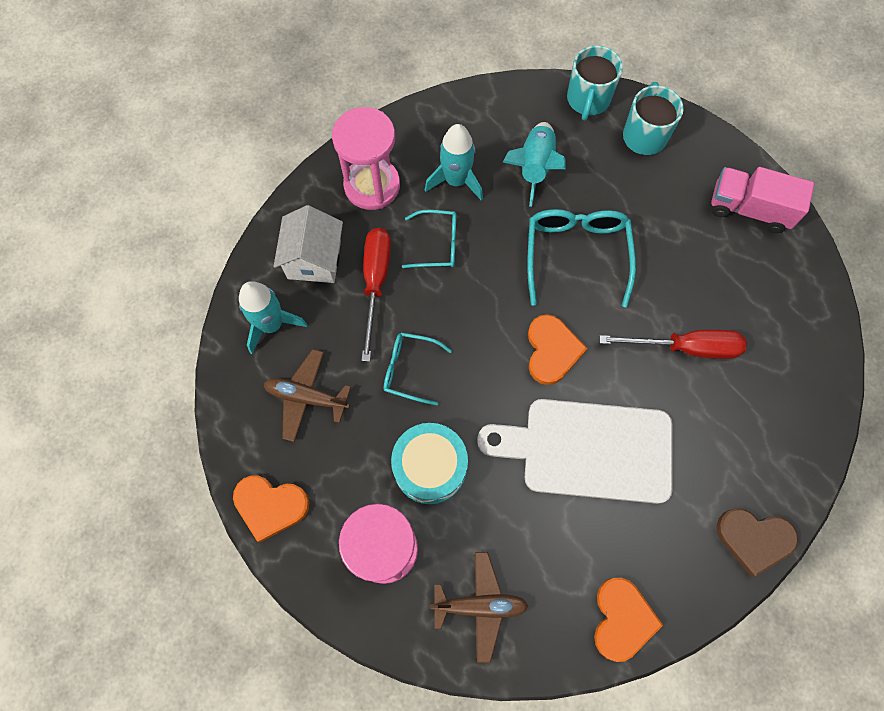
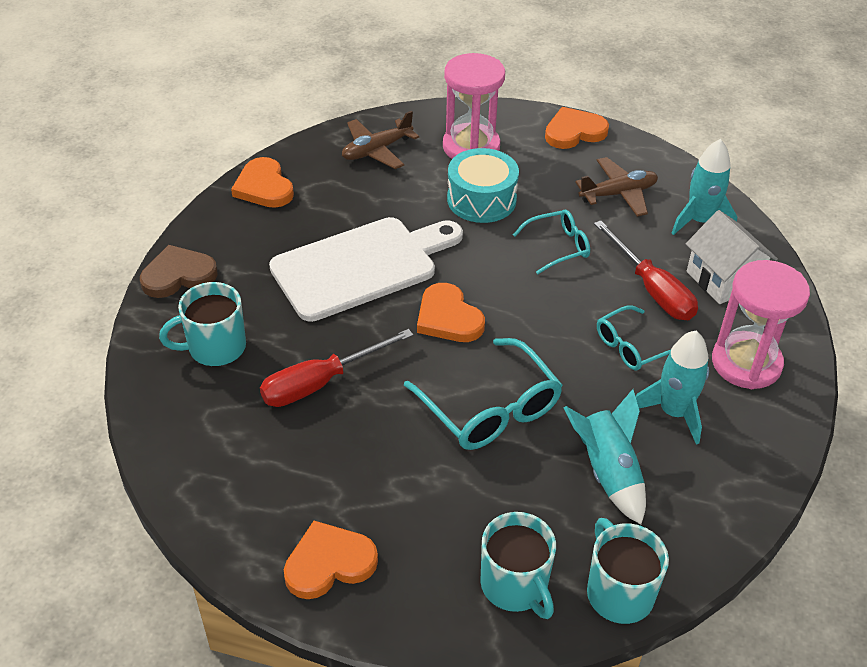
camera: 145 degrees right, 25 degrees down
pink truck [711,167,814,233] -> orange heart [284,521,378,599]
none -> turquoise mug [159,282,246,366]

